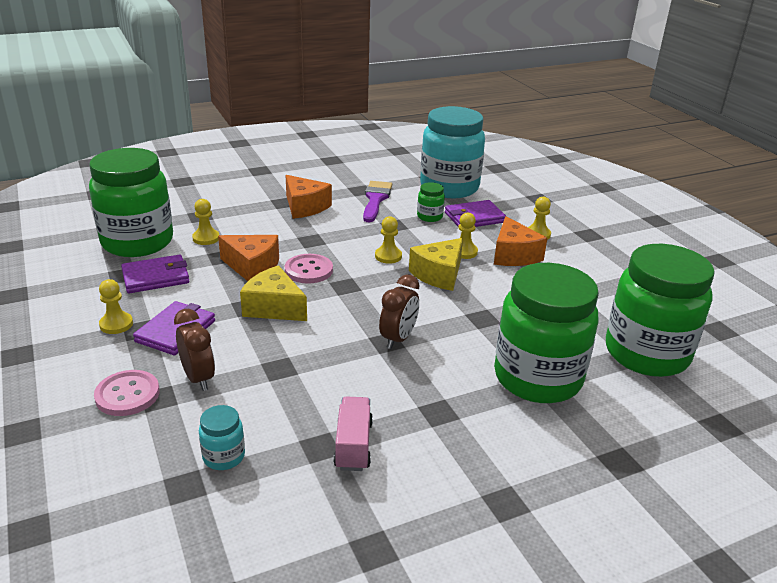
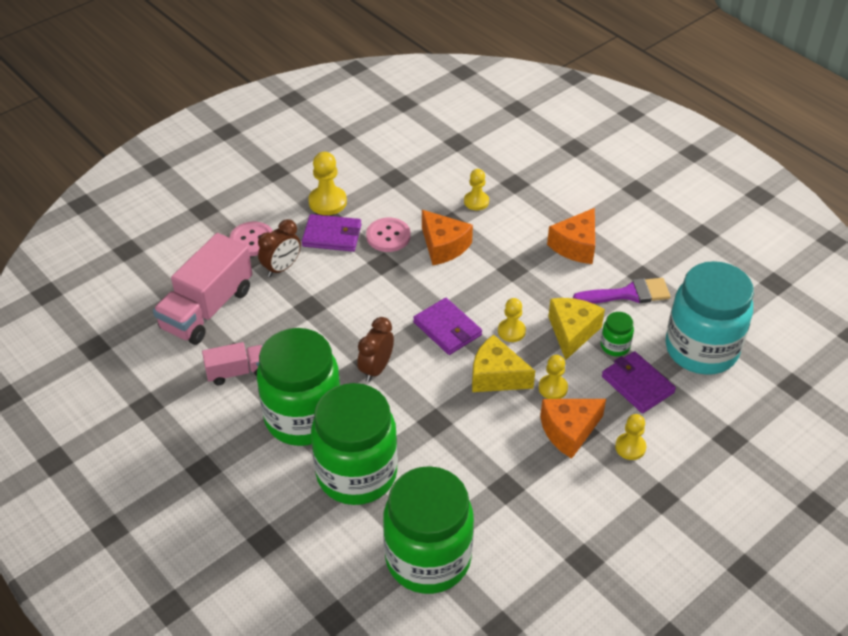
camera: 75 degrees right, 15 degrees up
green jar [89,148,173,257] -> green jar moved to [257,328,340,446]
yellow pawn [99,279,133,334] -> yellow pawn [308,152,347,215], size x1.51
purple wallet [121,254,189,293] -> purple wallet moved to [413,298,482,355]
turquoise jar [199,405,245,470] -> pink truck [153,233,252,345]
orange cheese [218,235,279,281] -> orange cheese turned 45 degrees counterclockwise [422,210,473,265]
yellow cheese [240,266,307,321] -> yellow cheese moved to [548,298,605,360]
pink button [285,254,333,284] -> pink button moved to [366,218,410,252]
brown clock [379,274,419,349] -> brown clock turned 105 degrees clockwise [357,317,394,382]

